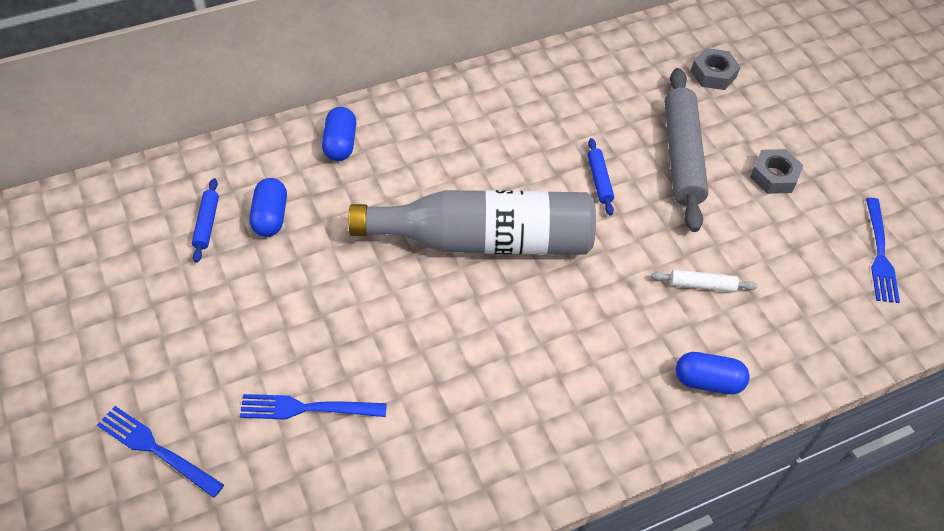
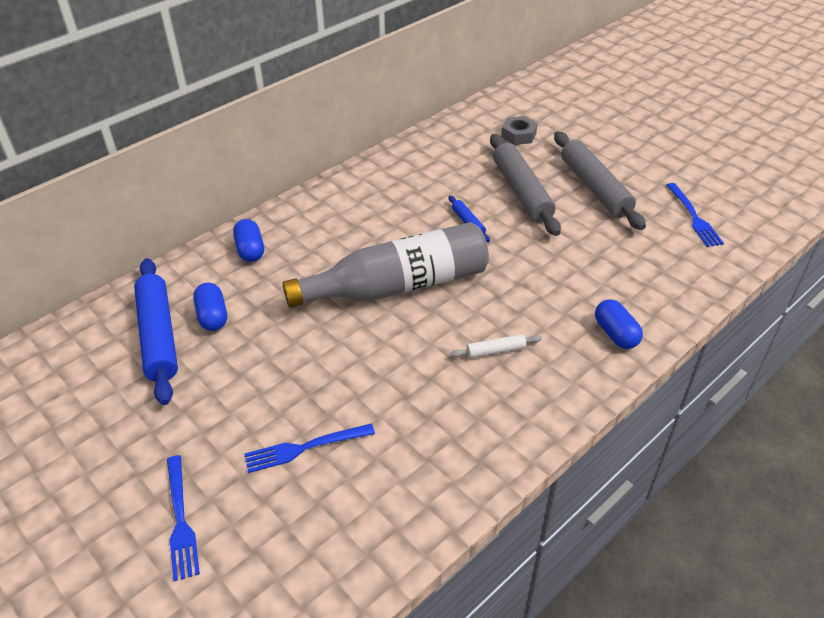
camera: 15 degrees left, 10 degrees down
blue fork [97,406,224,498] -> blue fork turned 120 degrees counterclockwise [167,455,200,581]
blue rolling pin [192,178,219,263] -> blue rolling pin [134,258,178,405], size x2.20
white rolling pin [651,270,757,292] -> white rolling pin moved to [450,334,542,358]
blue capsule [676,352,750,394] -> blue capsule turned 75 degrees clockwise [595,299,643,349]
grey nut [750,149,804,194] -> grey rolling pin [554,132,646,230]

